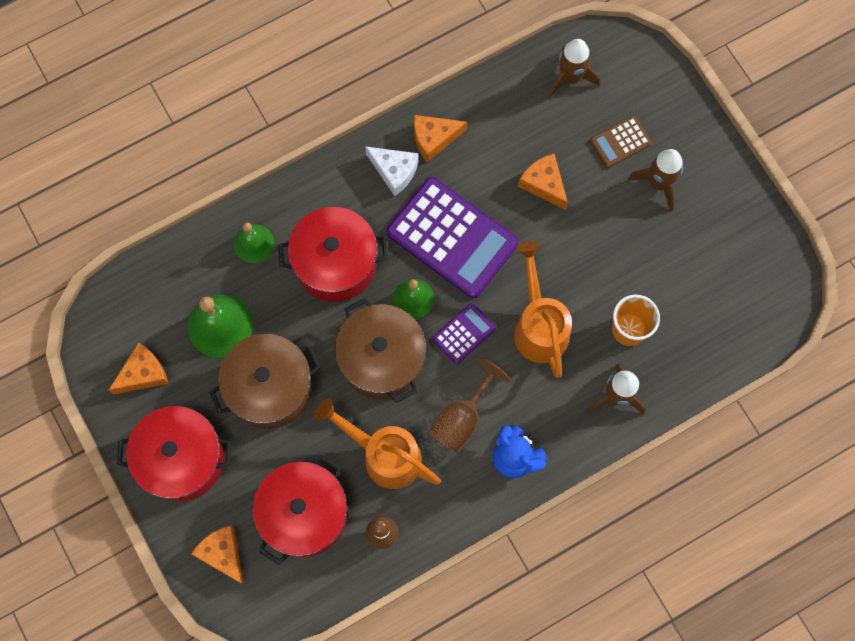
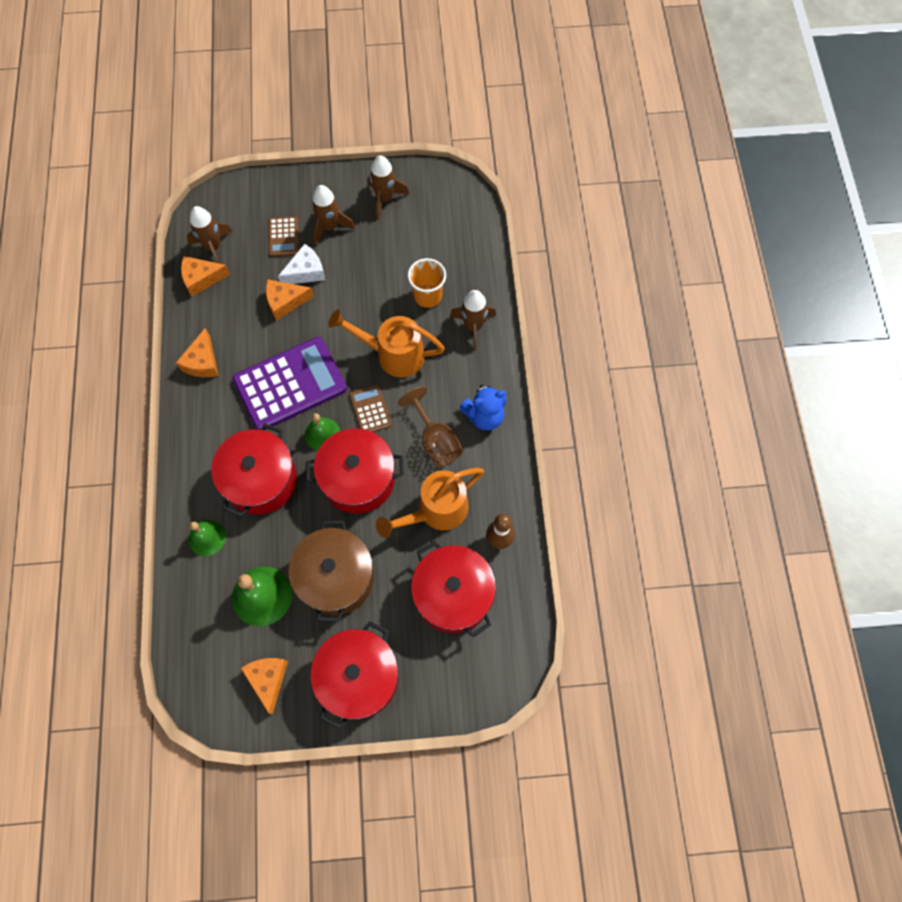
camera: 65 degrees left, 5 degrees down
orange cheese [191,526,243,584] -> orange cheese moved to [181,256,230,297]
brown pot [335,298,426,403] -> red pot [306,428,404,514]
white cheese [365,146,418,196] -> white cheese moved to [278,244,325,284]
purple calculator [433,303,496,364] -> brown calculator [349,384,392,432]
none -> brown rocket [367,155,410,220]

